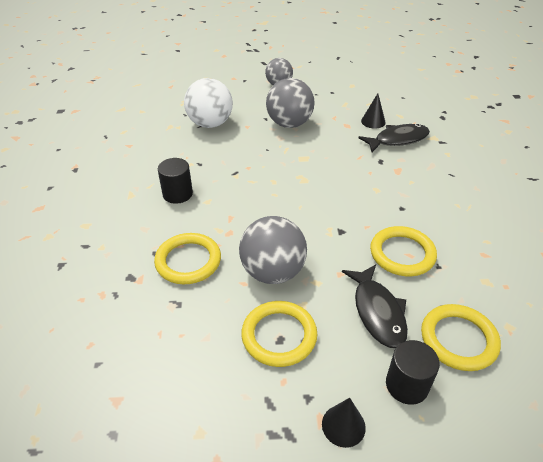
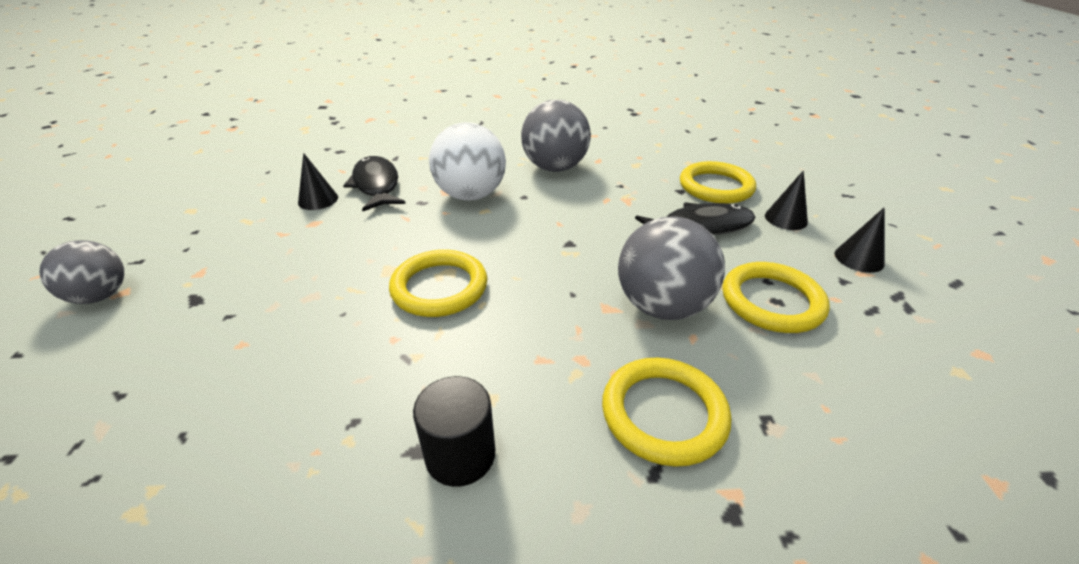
camera: 90 degrees left, 5 degrees down
white ball [184,78,233,128] -> white ball moved to [429,122,506,200]
grey ball [266,78,315,128] -> grey ball moved to [521,100,591,172]
yellow ring [370,226,437,276] -> yellow ring moved to [389,250,487,317]
black cylinder [386,340,440,405] -> black cone [765,170,808,230]

